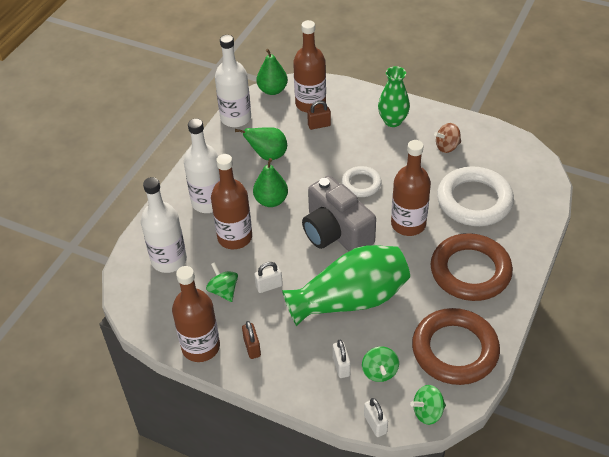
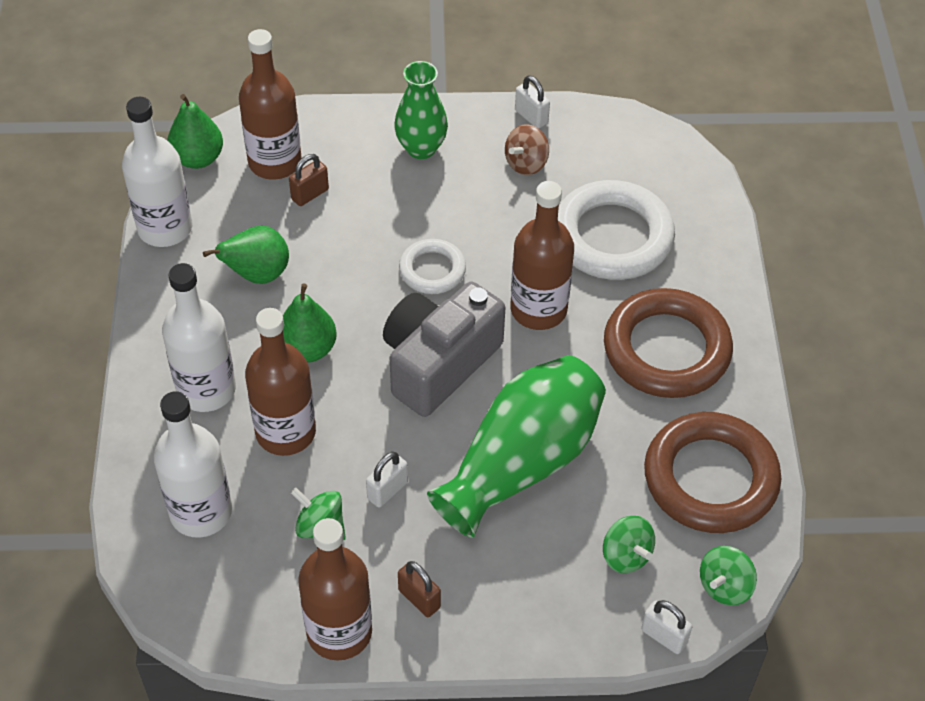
camera: 30 degrees left, 5 degrees up
grey camera [302,175,376,251] -> grey camera turned 105 degrees clockwise [383,282,505,417]
white padlock [333,340,351,378] -> white padlock moved to [515,75,550,129]

